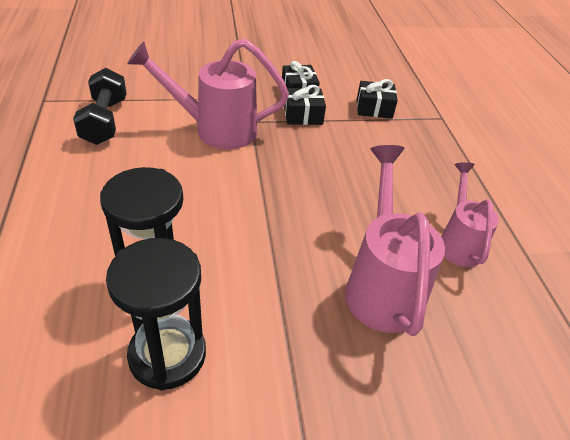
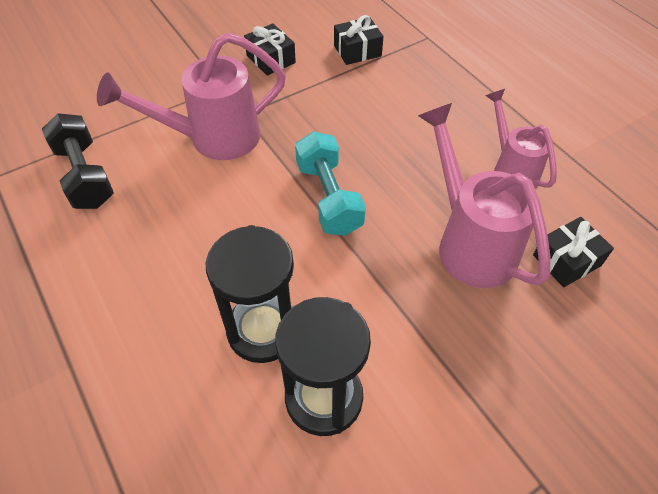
camera: 20 degrees left, 10 degrees up
black gift [284,85,326,125] -> black gift moved to [533,217,614,287]
none -> turquoise dumbbell [295,131,366,236]

